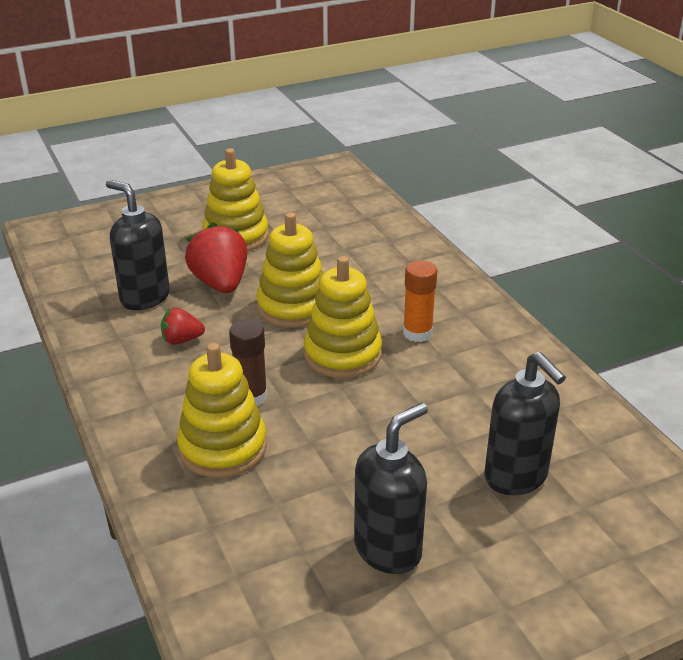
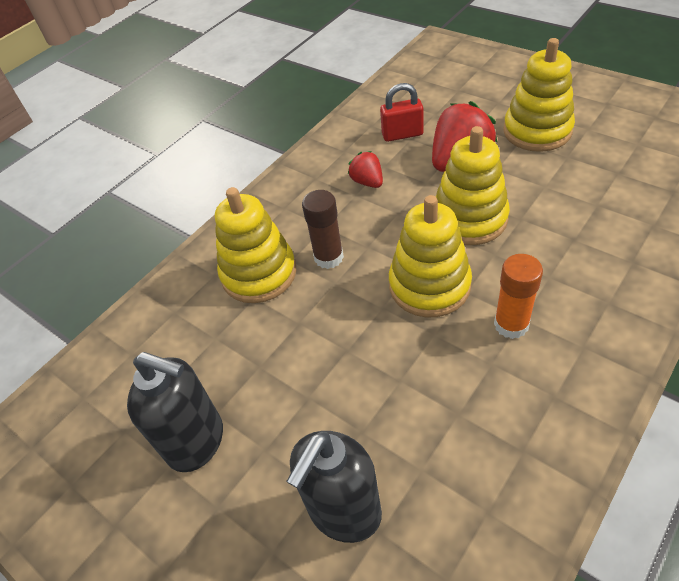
camera: 70 degrees right, 15 degrees up
black soap dispenser [106,180,170,310] -> red padlock [380,83,424,142]

